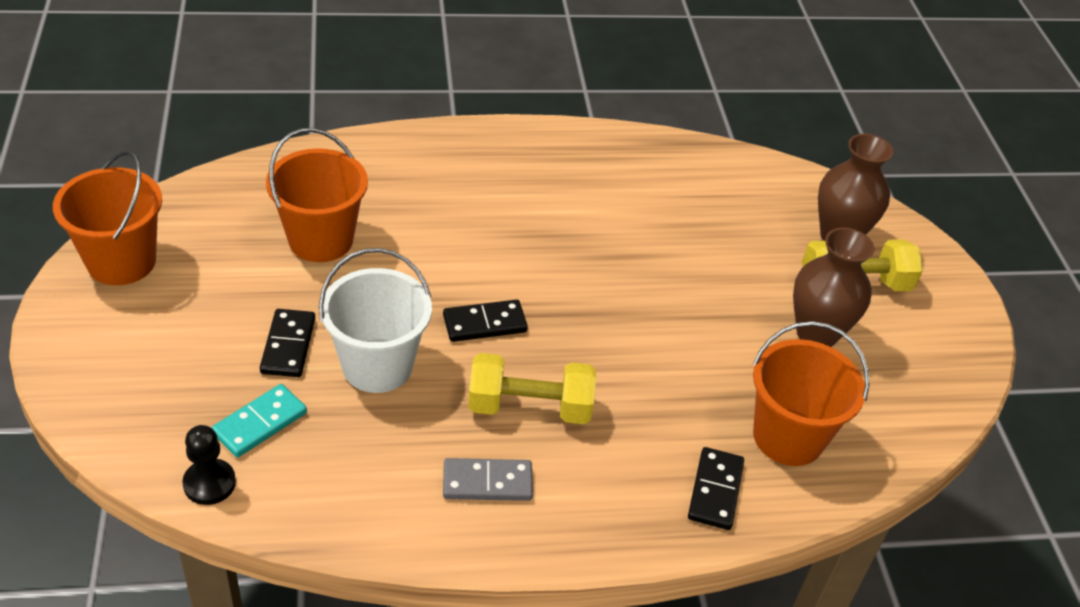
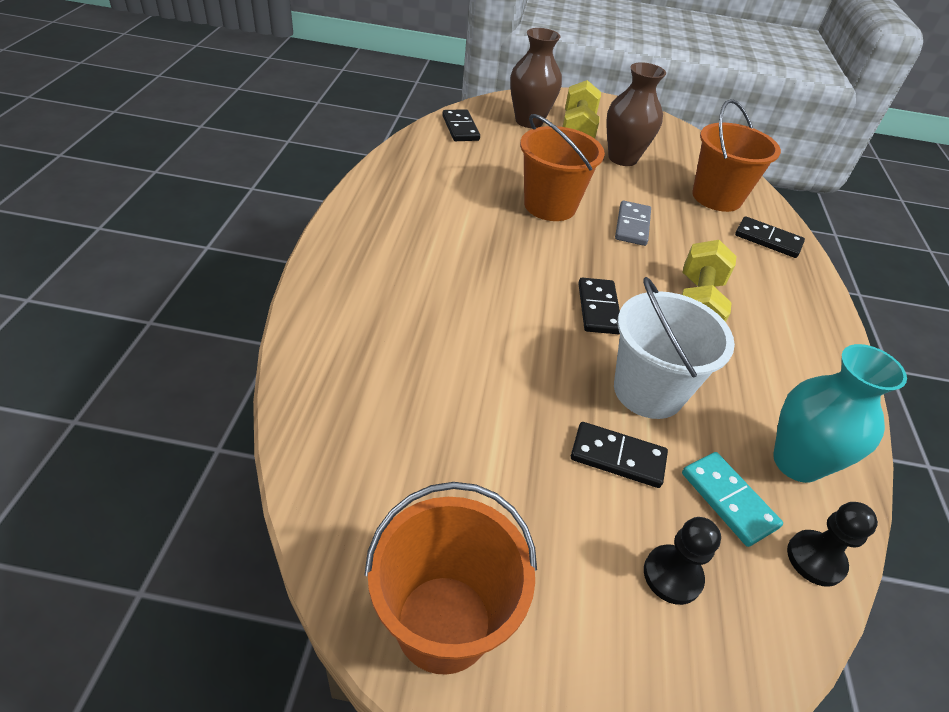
camera: 75 degrees left, 0 degrees up
orange bucket [266,128,368,262] -> orange bucket moved to [520,114,605,221]
grey domino [443,458,533,501] -> grey domino moved to [615,201,651,246]
none -> black domino [442,109,480,141]
none -> black pawn [644,517,721,605]
none -> turquoise vase [773,344,907,483]

